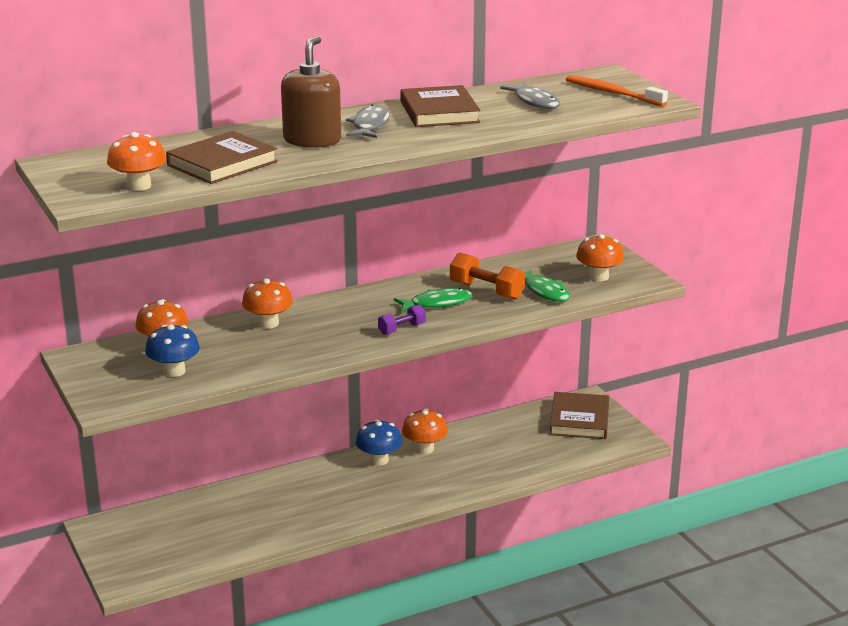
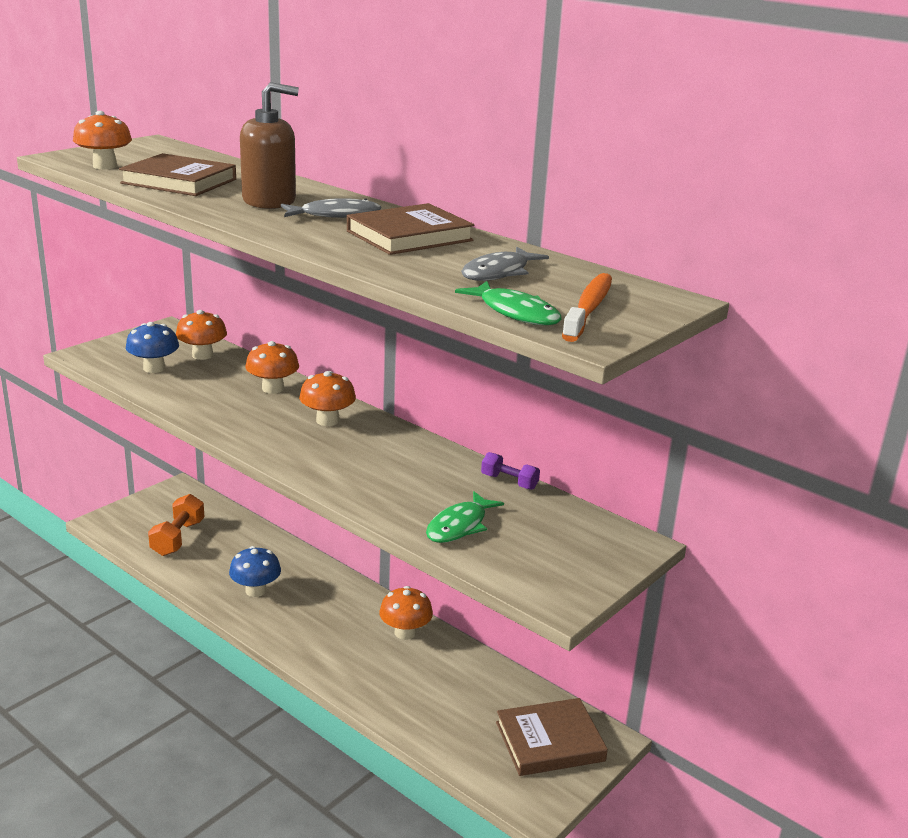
camera: 65 degrees right, 0 degrees up
blue mushroom [356,419,402,466] -> blue mushroom moved to [229,546,281,597]
purple dumbbell [378,305,426,335] -> purple dumbbell moved to [481,452,540,490]
green fish [394,288,472,312] -> green fish moved to [455,281,562,325]
orange dumbbell [450,252,525,300] -> orange dumbbell moved to [148,494,204,556]
orange mushroom [576,234,624,281] -> orange mushroom moved to [299,371,356,426]

